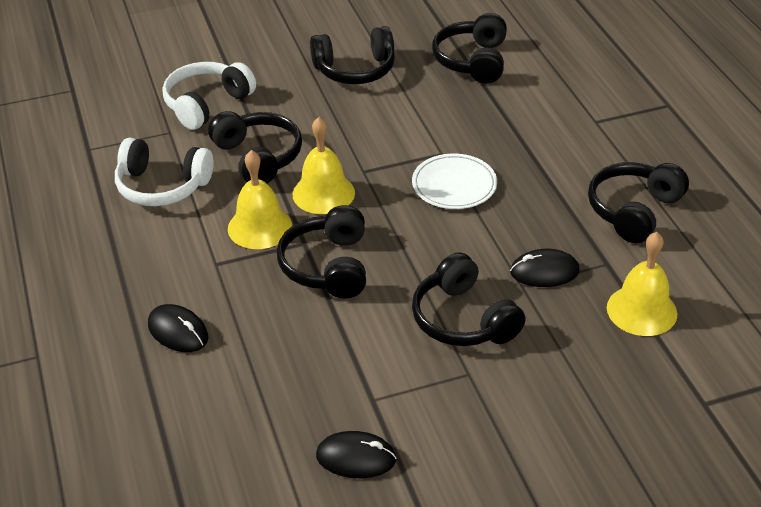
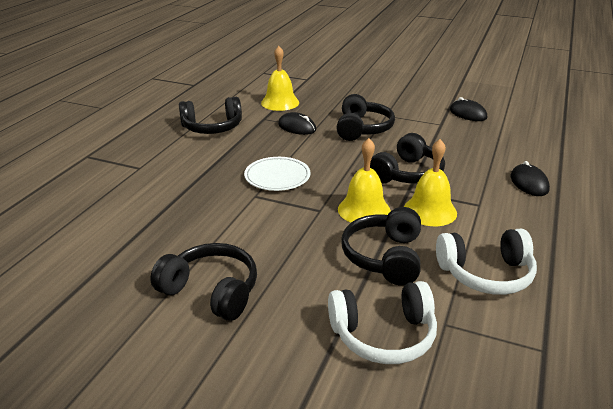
camera: 140 degrees left, 10 degrees down
white headphones [115,138,214,206] -> white headphones turned 120 degrees clockwise [436,229,537,295]
black headphones [432,13,507,84] -> none

